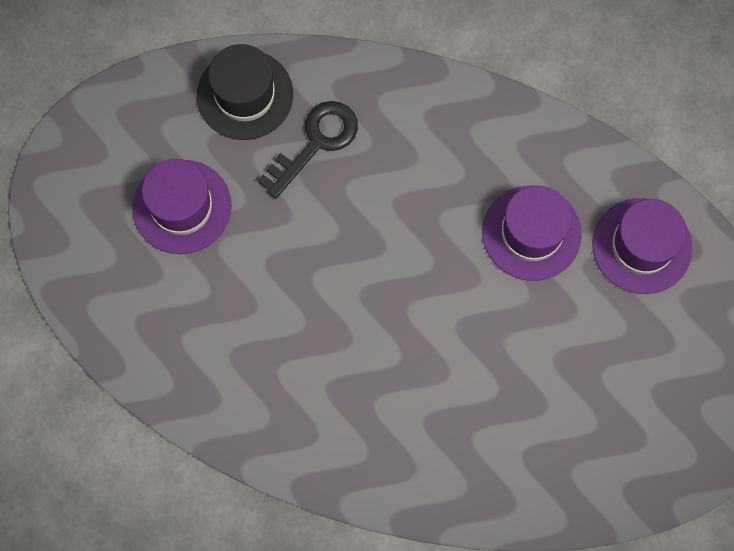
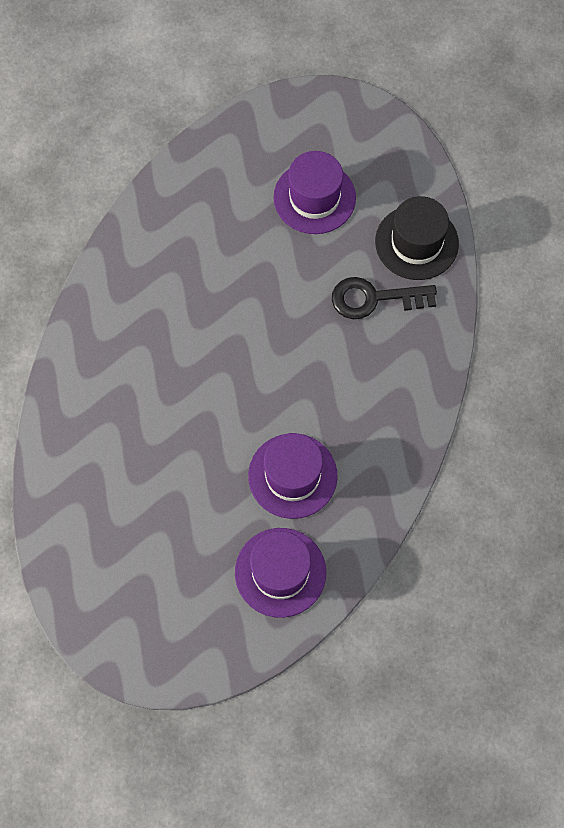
camera: 90 degrees right, 5 degrees down
black key [258,101,358,199] -> black key turned 135 degrees clockwise [332,277,437,319]

